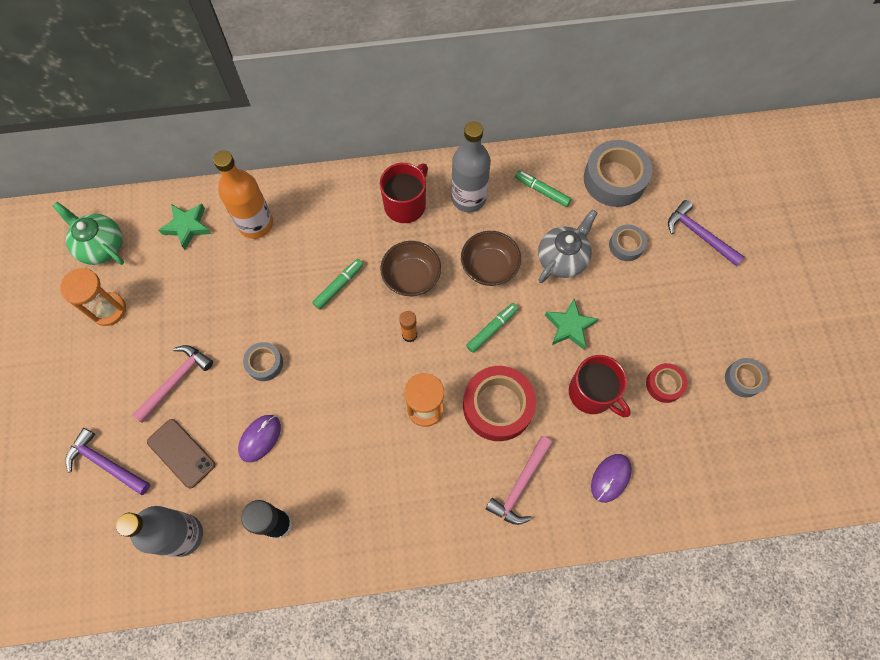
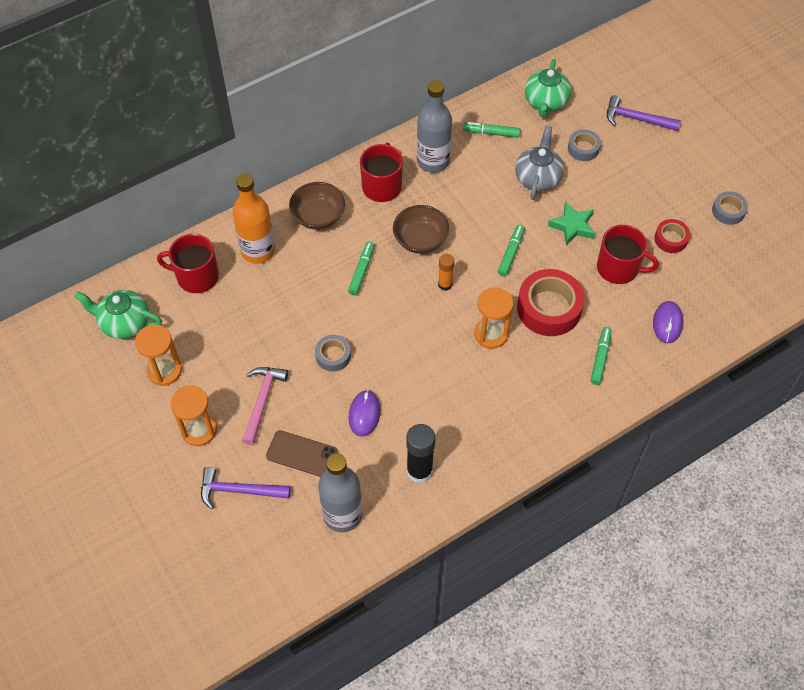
camera: 25 degrees left, 10 degrees down
green star [159,203,212,250] -> red mug [157,234,219,293]
brown bowl [461,231,521,286] -> brown bowl moved to [289,182,345,230]
pink hammer [485,436,553,525] -> green marker [591,327,612,385]
grey tape [584,140,652,207] -> green teapot [525,59,571,117]
none -> orange hourglass [170,385,217,446]

